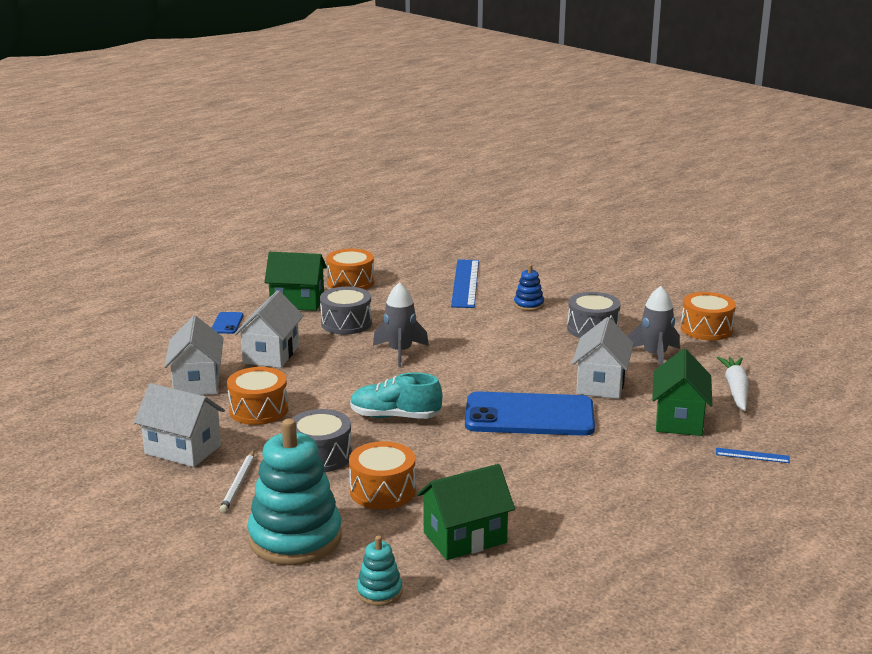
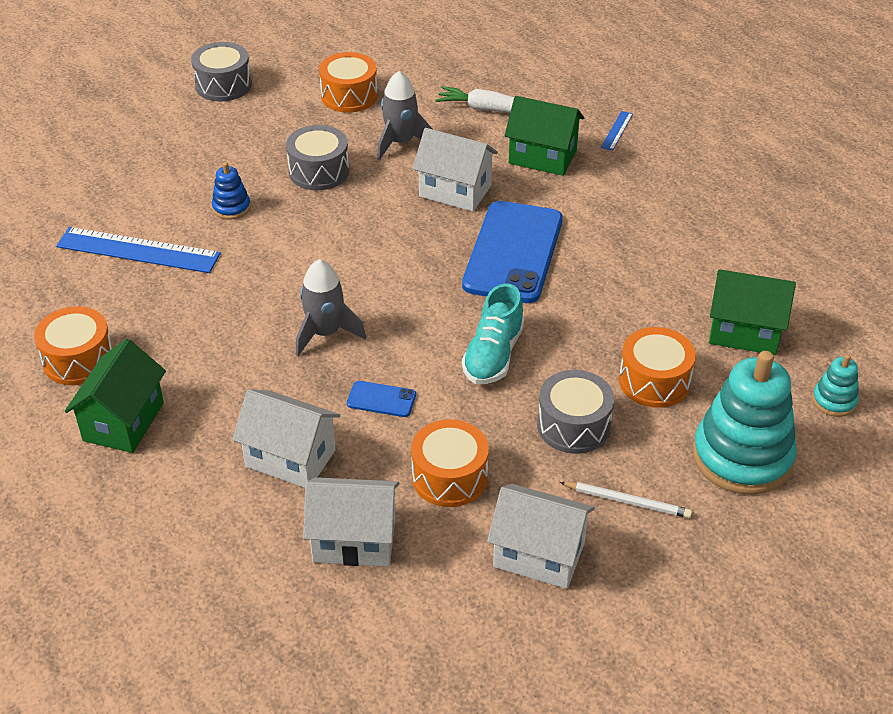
camera: 80 degrees left, 20 degrees up
white house [134,383,225,467] -> white house turned 75 degrees clockwise [487,484,595,589]
blue phone [212,312,243,334] -> blue phone moved to [347,381,416,417]
grey drum [320,287,372,335] -> grey drum moved to [191,42,252,101]
green house [417,464,515,560] -> green house turned 60 degrees counterclockwise [709,269,796,355]

